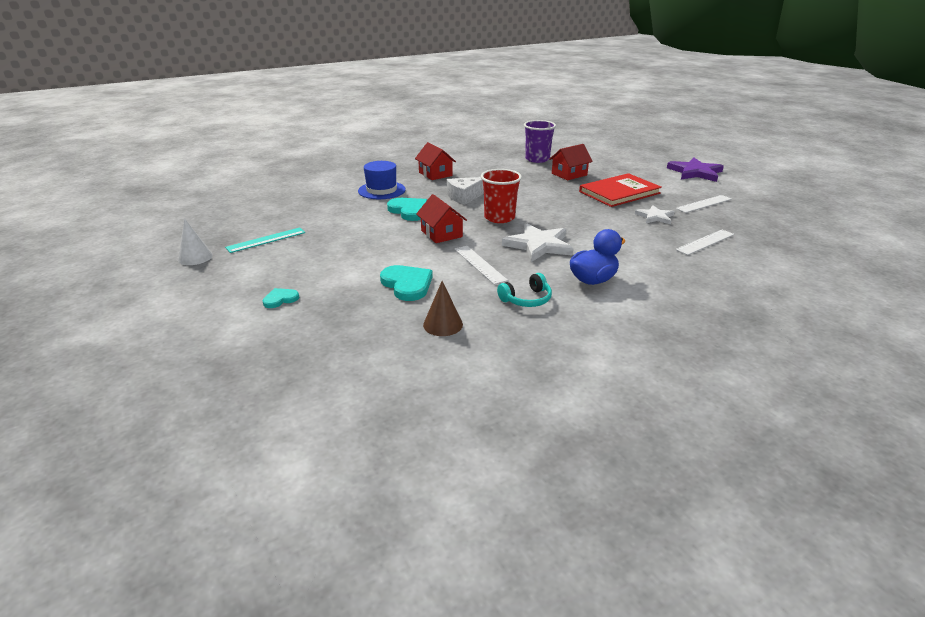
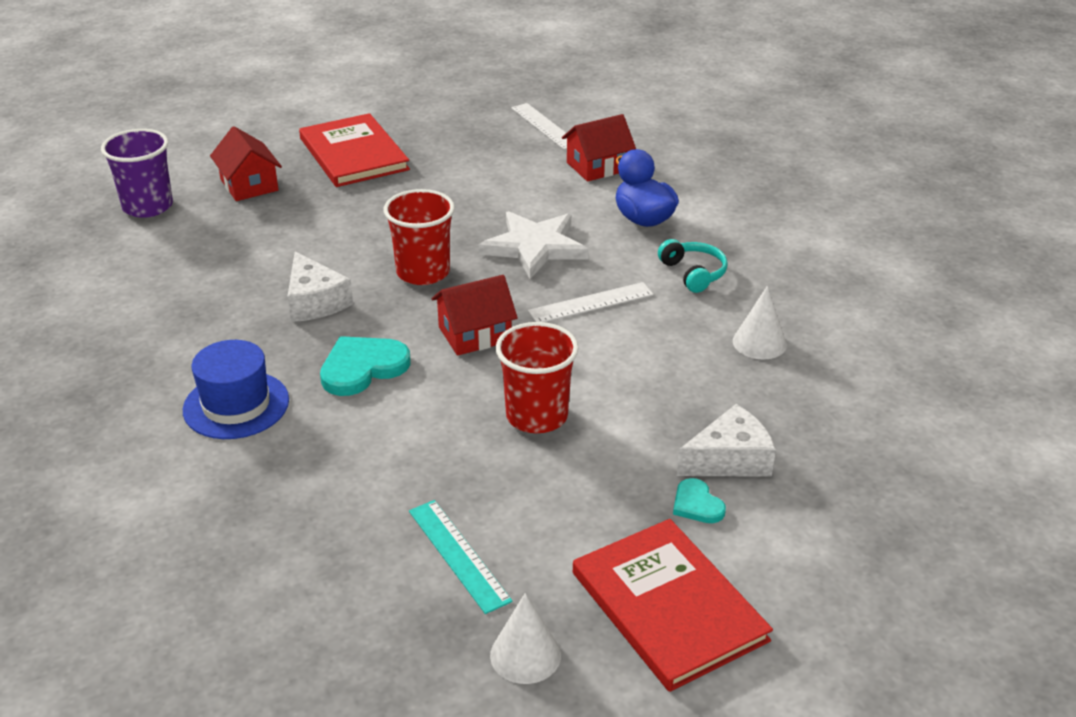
camera: 85 degrees left, 5 degrees up
turquoise heart [380,265,433,301] -> none
red house [415,143,456,180] -> red house moved to [562,114,636,182]
brown cone [423,281,463,336] -> white cone [733,286,787,359]
white star [635,205,674,225] -> none
purple star [667,157,724,182] -> none
white ruler [676,195,732,213] -> none
none -> red cup [496,322,579,433]
none -> red book [573,519,773,692]
none -> white cheese [677,404,776,477]

